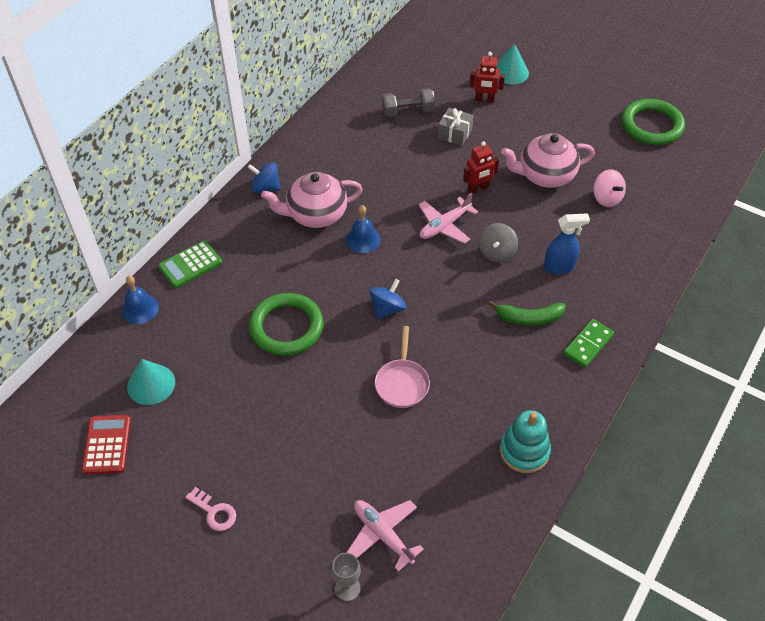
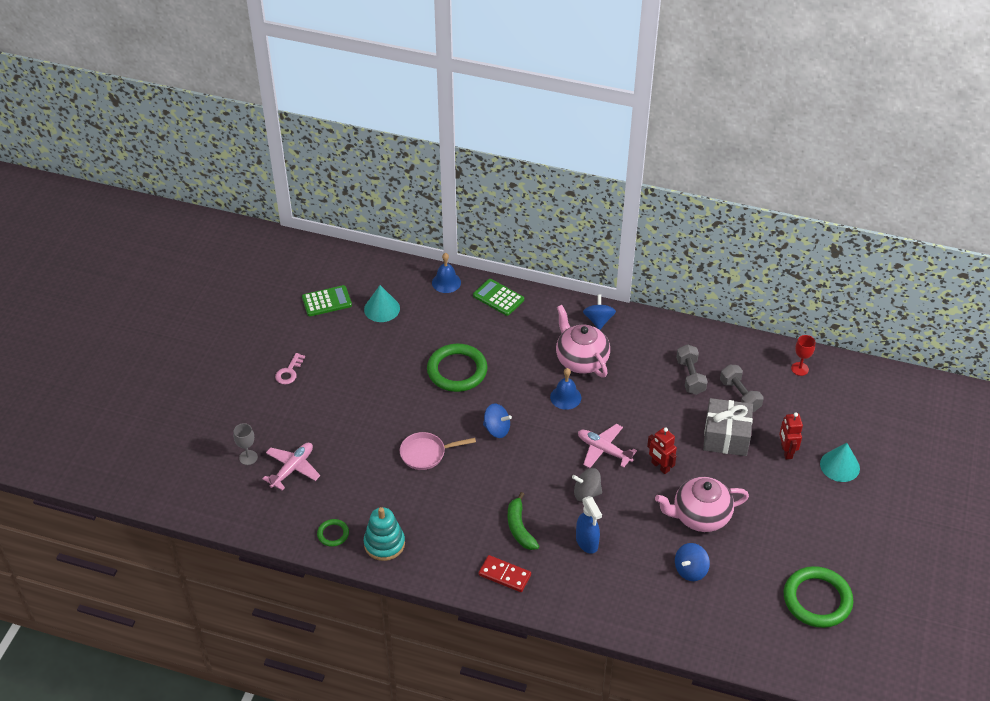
camera: 75 degrees right, 5 degrees down
red calculator [82,415,131,474] -> green calculator [302,285,352,316]
grey gift [438,108,474,146] -> grey gift [703,398,753,456], size x1.61
pink teapot [501,133,595,188] -> pink teapot turned 75 degrees counterclockwise [655,477,749,532]
green domino [564,319,614,368] -> red domino [478,555,531,592]
pink spinning top [593,169,626,207] -> blue spinning top [675,543,710,581]
none -> green ring [317,519,349,547]
none -> grey dumbbell [676,344,708,395]
none -> red goblet [791,335,815,376]

